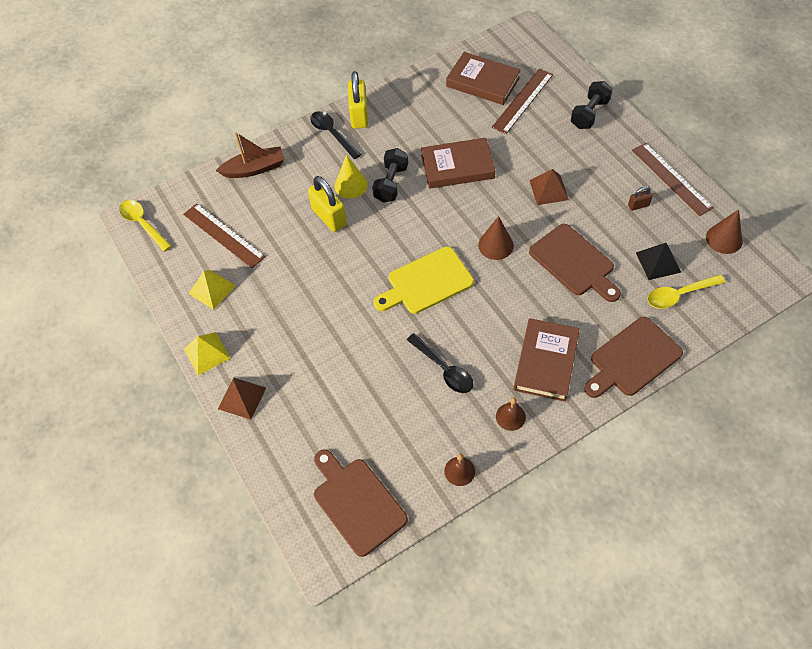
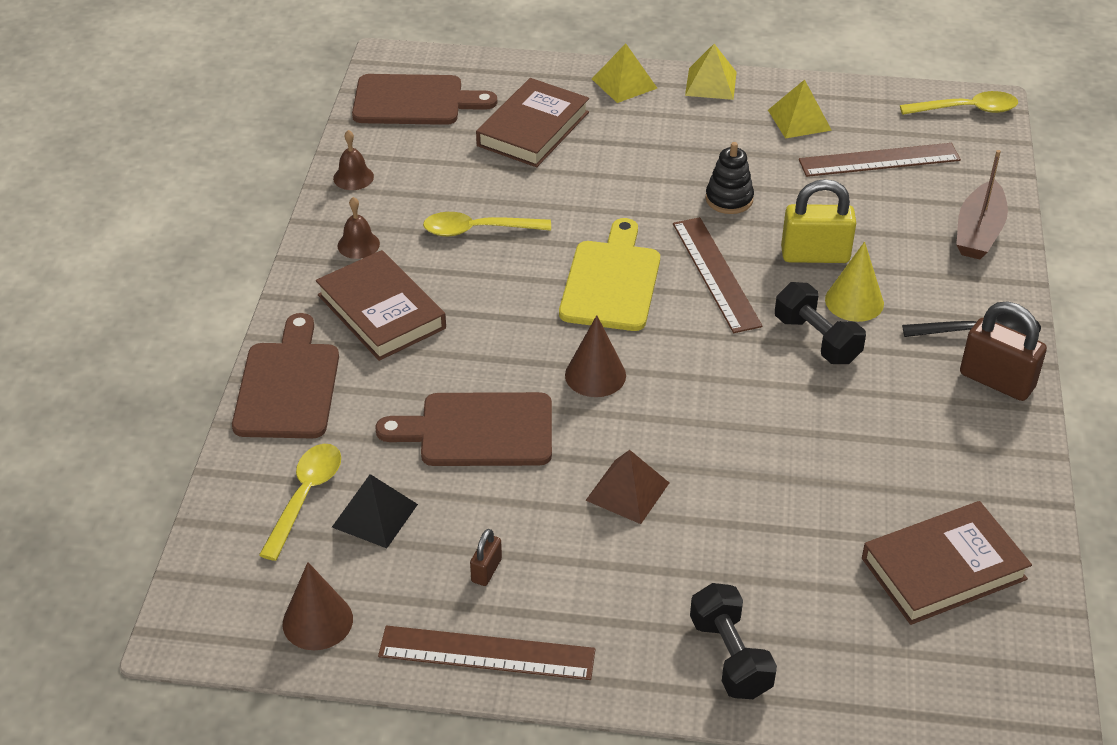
camera: 125 degrees right, 15 degrees down
brown pyramid [218,377,266,420] -> yellow pyramid [592,44,657,103]
yellow padlock [348,71,368,129] -> brown padlock [960,302,1047,401]
black spoon [407,333,474,393] -> yellow spoon [423,212,551,236]
brown book [421,138,495,189] -> brown book moved to [476,78,589,167]
brown ruler [492,69,553,134] -> brown ruler moved to [673,217,763,333]
none -> black stacking toy [705,142,754,214]

